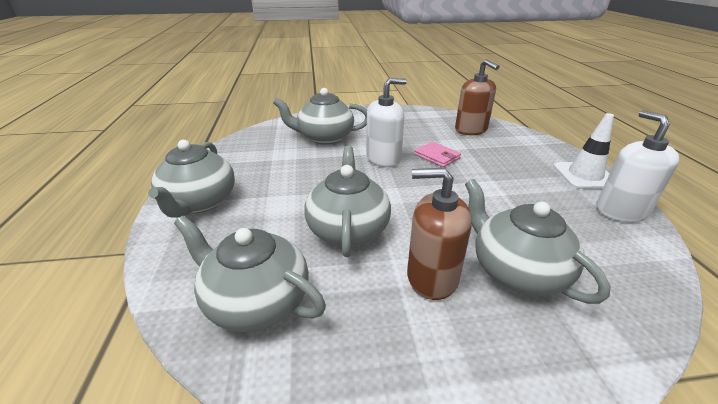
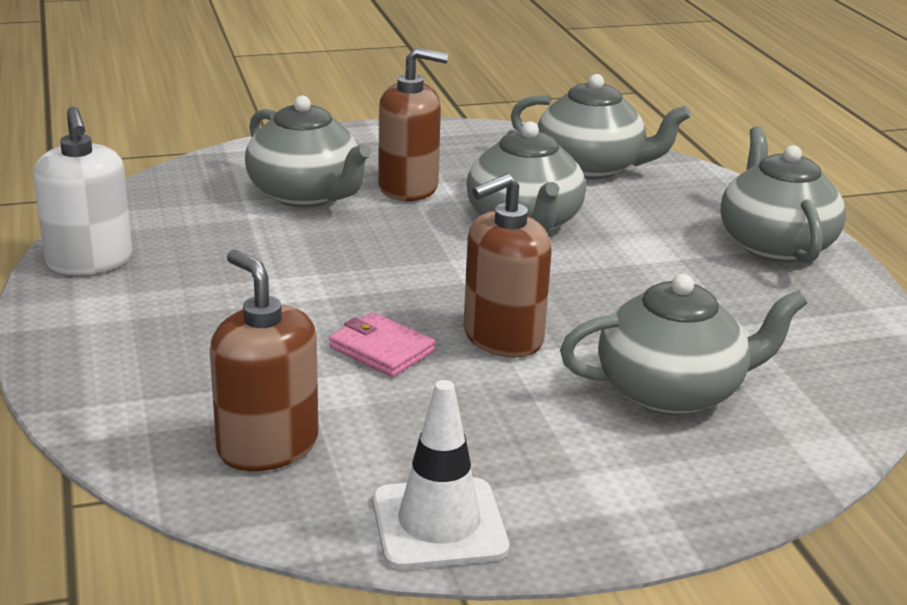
camera: 170 degrees right, 5 degrees down
white soap dispenser [366,78,407,167] -> brown soap dispenser [464,174,552,358]
white traffic cone [553,113,614,189] -> white traffic cone moved to [373,380,509,570]

